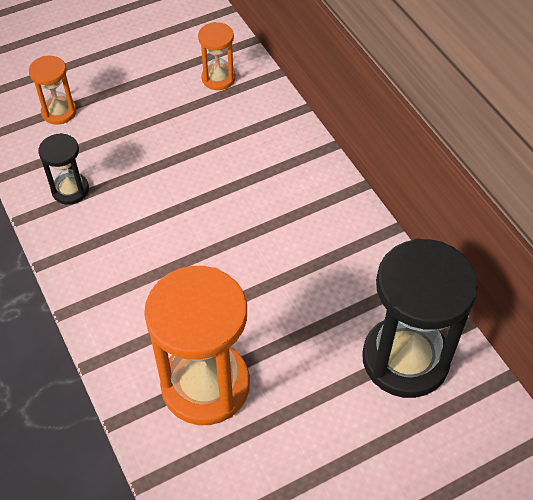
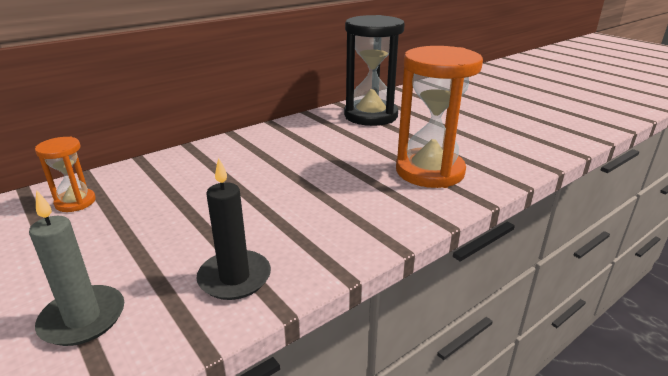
camera: 100 degrees left, 25 degrees down
orange hourglass [29,56,77,125] -> grey candle [29,190,124,346]
black hourglass [38,133,89,205] -> black candle [196,157,271,300]

